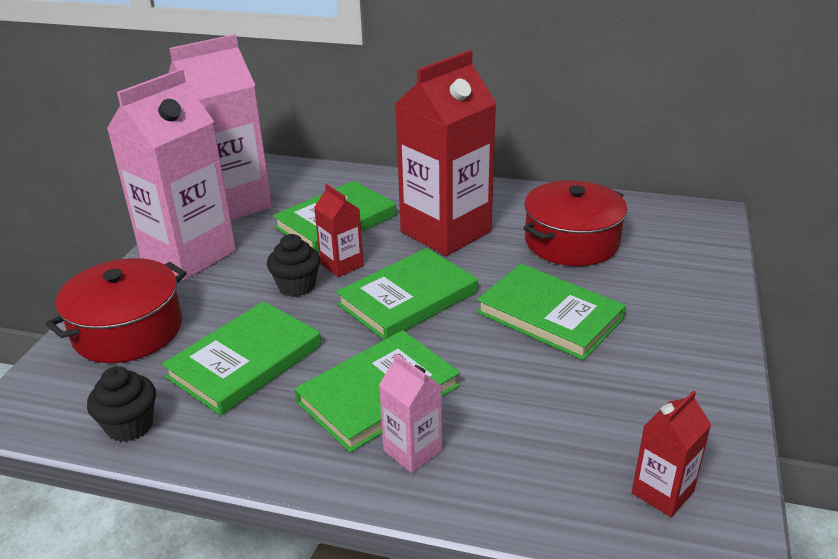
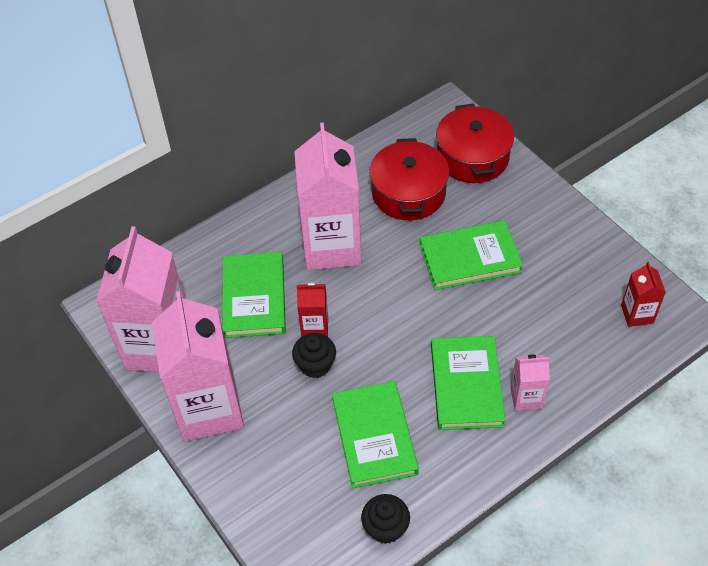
camera: 50 degrees left, 20 degrees up
red pot [46,258,186,363] -> red pot moved to [436,104,514,183]
green book [336,248,478,340] -> none
red carton [395,50,496,256] -> pink carton [294,123,362,270]

